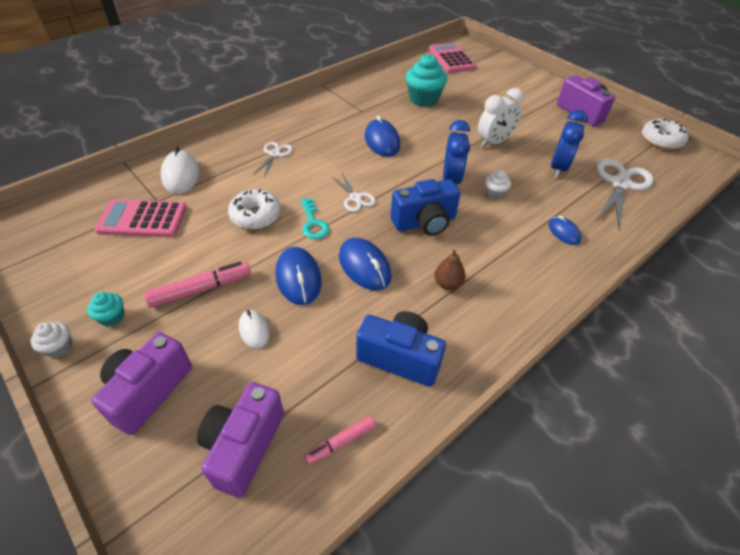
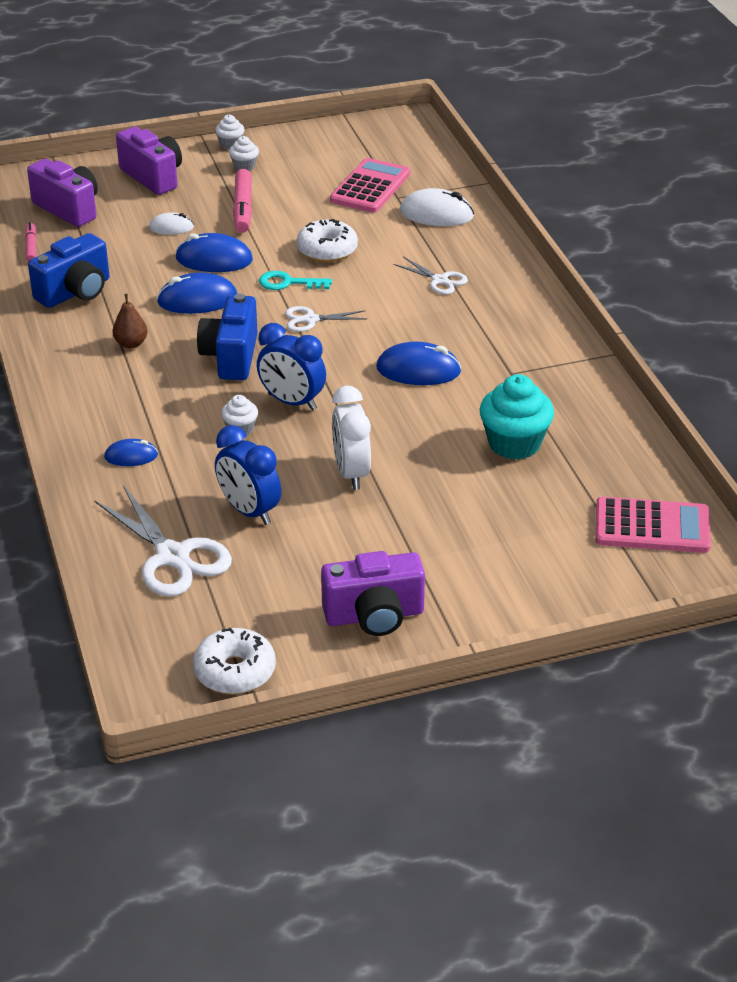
camera: 115 degrees right, 10 degrees down
turquoise cupcake [87,292,124,327] -> white cupcake [229,136,259,171]

